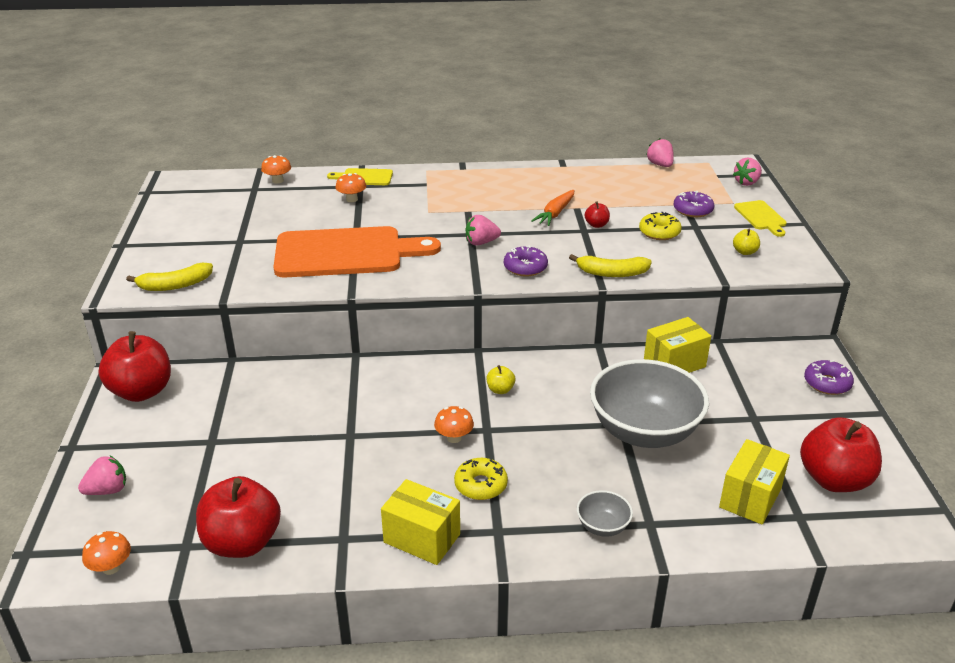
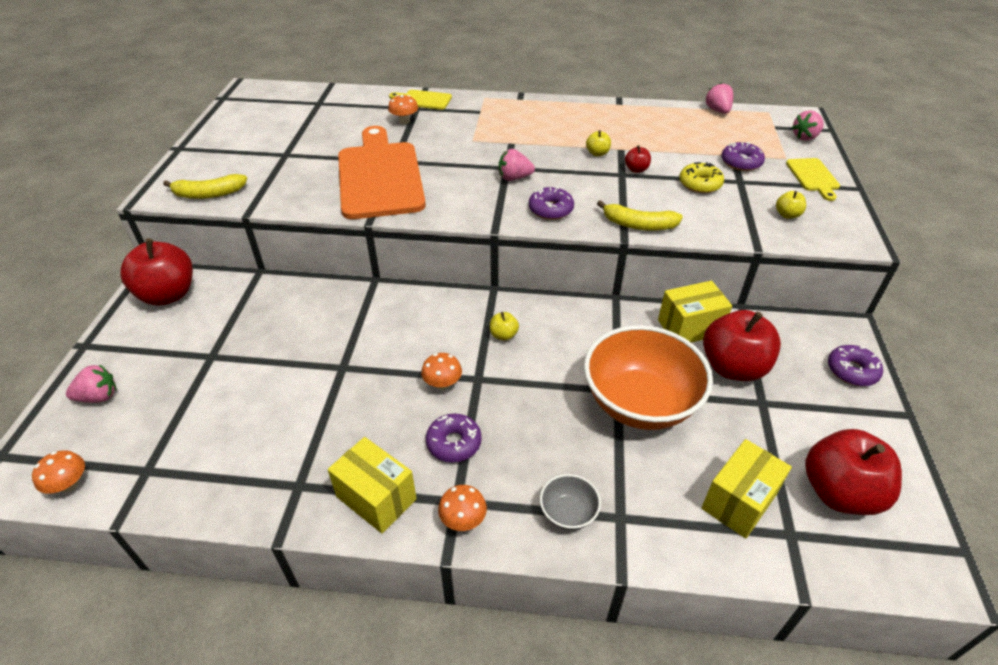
camera: 10 degrees right, 10 degrees up
red apple [196,476,281,558] -> red apple moved to [703,310,781,381]
orange mushroom [261,155,291,183] -> orange mushroom moved to [438,485,487,531]
orange cutting board [274,226,441,277] -> orange cutting board turned 105 degrees counterclockwise [338,126,426,219]
yellow donut [454,458,508,500] -> purple donut [426,413,482,463]
orange carrot [531,190,574,226] -> yellow apple [586,130,611,156]
grey bowl [590,359,709,448] -> orange bowl [584,325,713,430]

